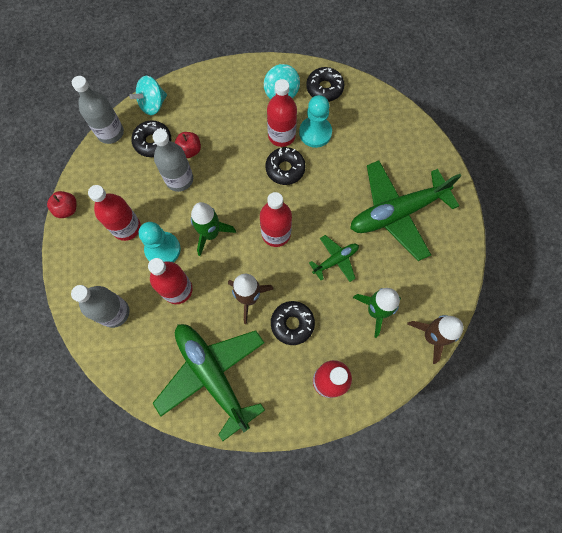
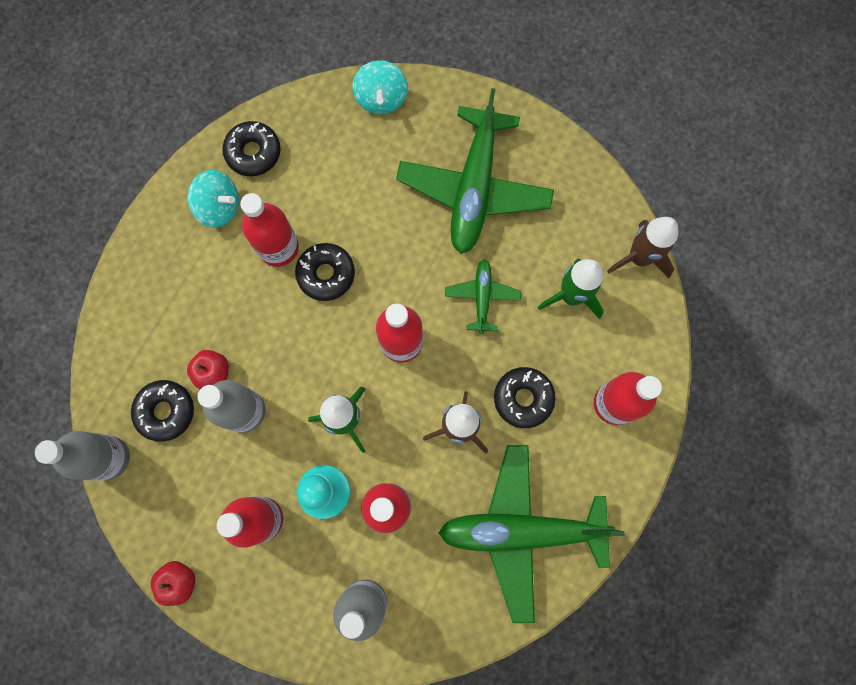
camera: 55 degrees left, 5 degrees up
turquoise spinning top [129,76,167,115] -> turquoise spinning top moved to [353,60,408,114]
turquoise pawn [299,95,332,148] -> none

